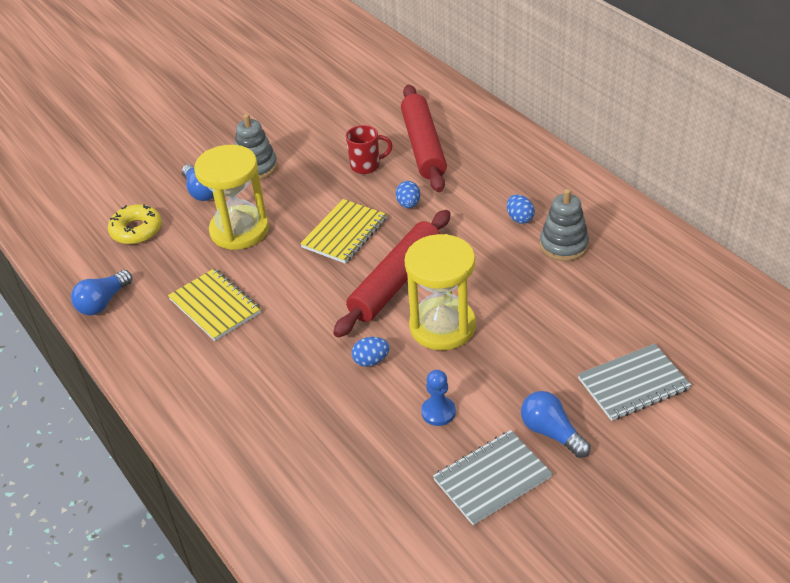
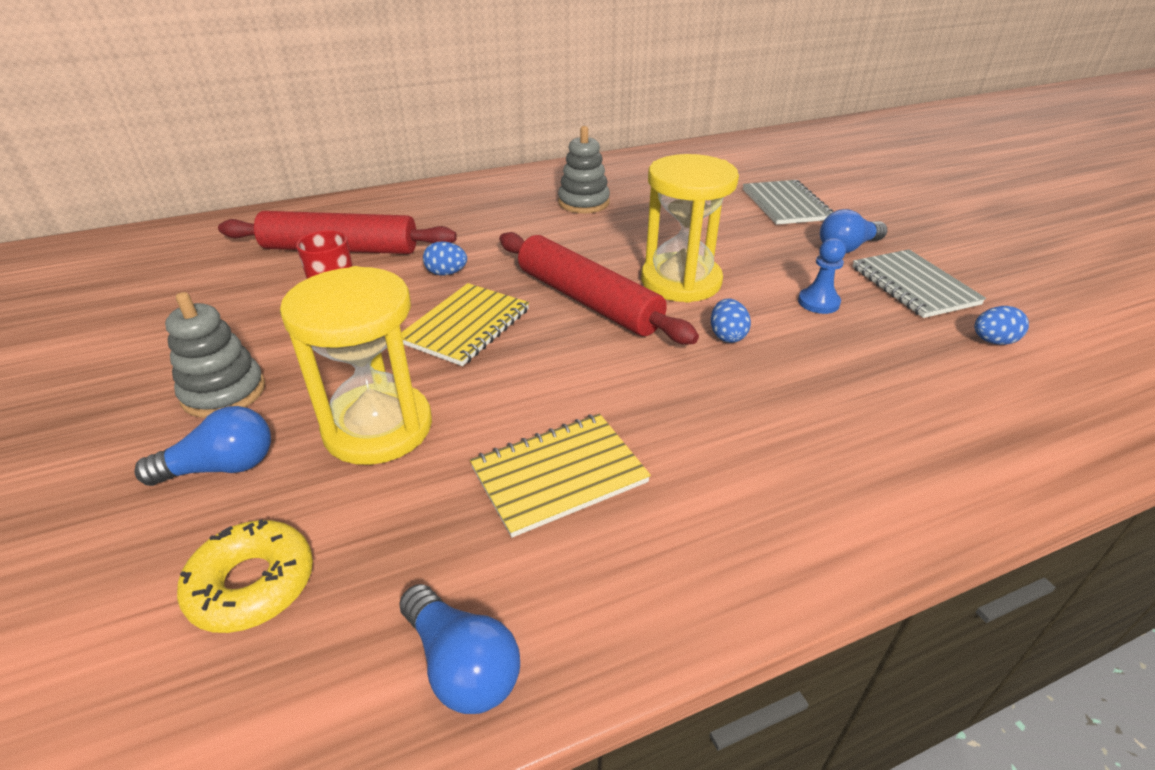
camera: 80 degrees left, 5 degrees down
yellow notebook [300,199,387,264] -> yellow notebook turned 75 degrees clockwise [401,283,529,366]
blue egg [507,195,535,224] -> blue egg moved to [974,306,1029,345]

